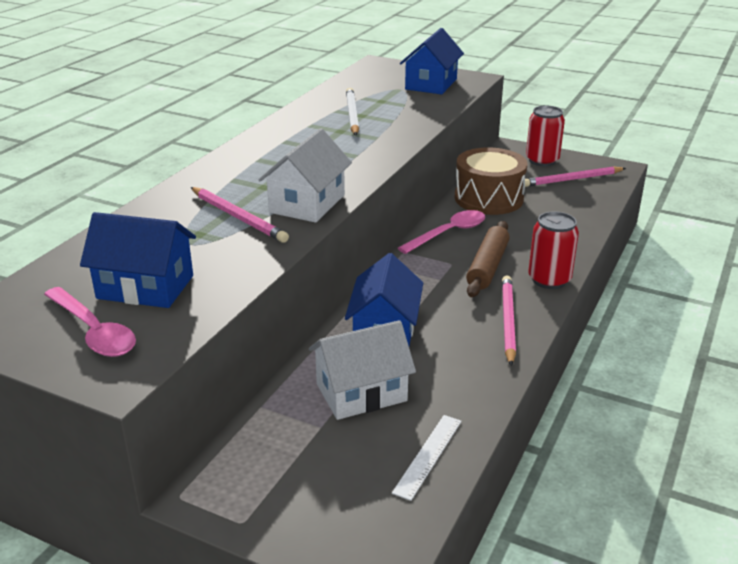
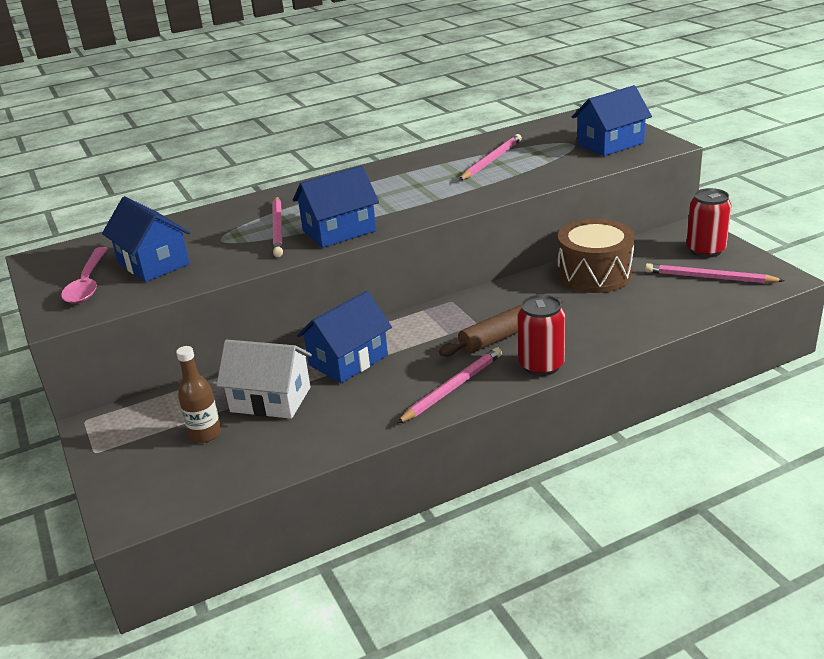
camera: 40 degrees right, 0 degrees up
white house [259,128,352,223] -> blue house [293,165,379,248]
white pencil [346,88,359,136] -> pink pencil [459,134,522,180]
white ruler [392,415,462,501] -> none
pink spoon [398,210,485,254] -> none
none -> brown bottle [176,346,221,443]

